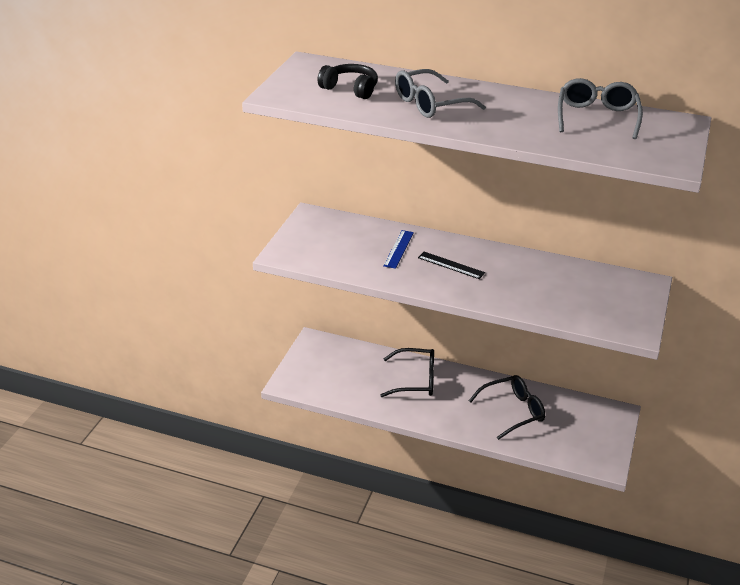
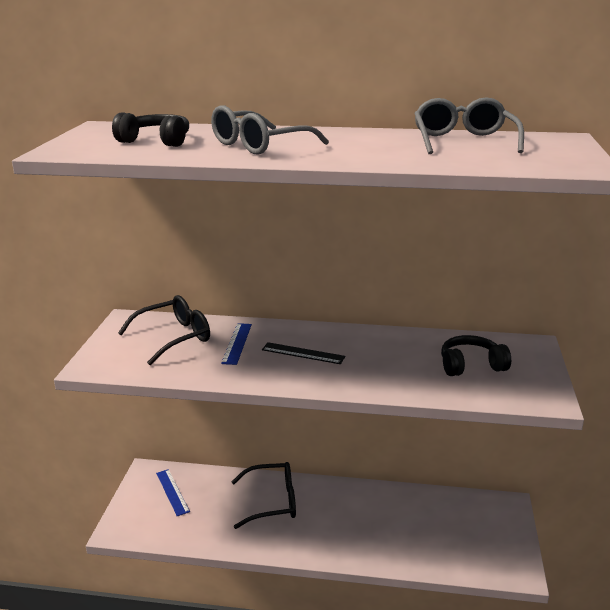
camera: 10 degrees left, 10 degrees down
black glasses [469,375,545,440] -> black glasses moved to [118,295,210,365]
none -> blue ruler [156,469,190,516]
none -> black headphones [441,335,511,376]

